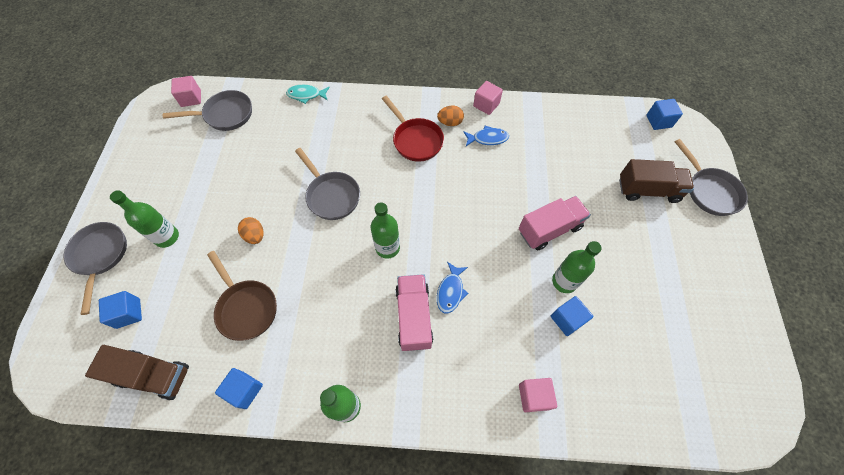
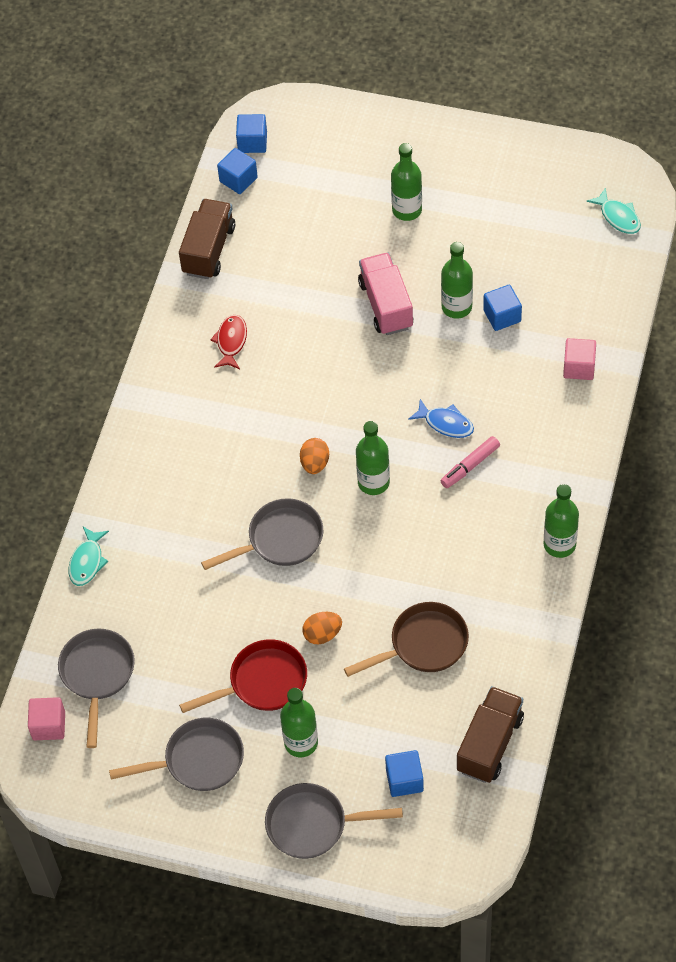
camera: 75 degrees left, 5 degrees down
blue cube [215,368,263,409] -> blue cube moved to [217,148,258,194]
red pan [382,96,444,162] -> red pan moved to [179,639,307,713]
pink truck [395,274,433,351] -> pink marker [441,436,500,488]
orange egg [437,106,464,126] -> orange egg moved to [300,438,329,474]
blue fish [463,126,509,146] -> red fish [210,315,247,369]
pink cube [473,81,503,115] -> none
brown truck [619,159,694,203] -> brown truck moved to [179,199,235,279]
grey pan [675,139,748,216] -> grey pan moved to [109,718,244,791]
none -> green bottle [391,143,422,221]
none -> turquoise fish [586,188,641,234]

